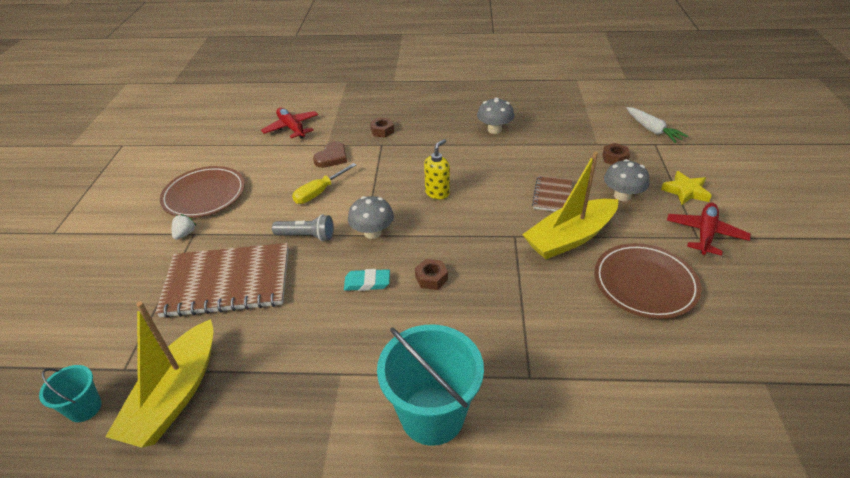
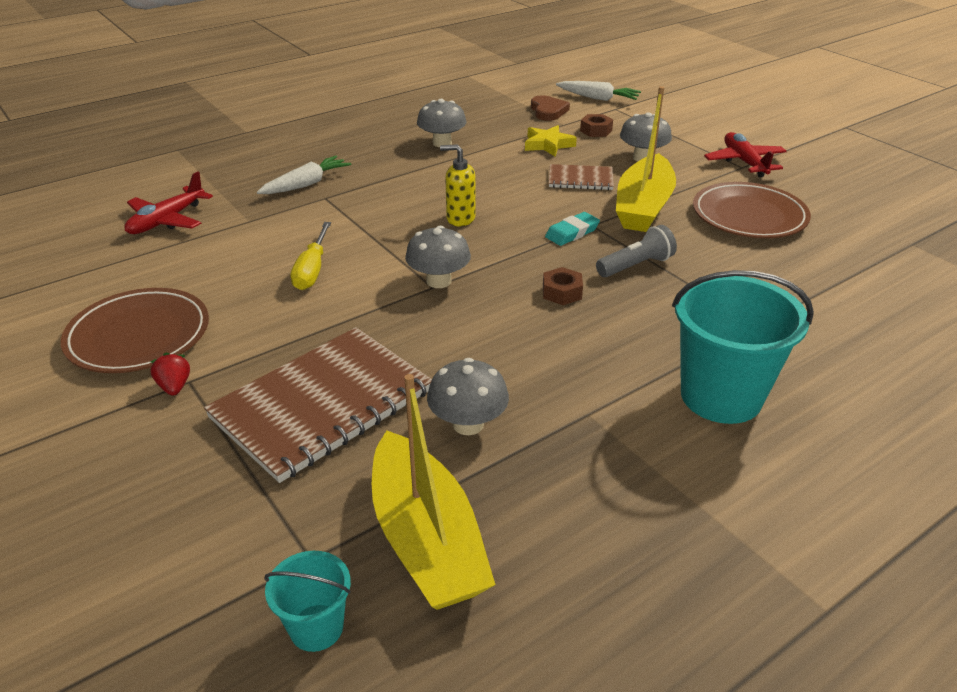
camera: 40 degrees left, 5 degrees down
white strawberry [172,214,197,240] -> red strawberry [150,353,190,396]
red plane [261,108,318,139] -> red plane turned 75 degrees counterclockwise [124,171,213,234]
grey flashlight [272,214,334,241] -> grey flashlight moved to [596,225,677,277]
brown heart [313,141,347,168] -> brown heart moved to [531,95,570,121]
turquoise eraser [344,269,390,291] -> turquoise eraser moved to [545,212,600,246]
brown nut [370,117,394,138] -> white carrot [257,156,352,194]
yellow soap dispenser [424,139,450,199] -> yellow soap dispenser turned 75 degrees counterclockwise [440,144,476,226]
brown notebook [532,175,572,211] -> brown notebook turned 60 degrees counterclockwise [549,164,614,190]
yellow star [661,171,712,205] -> yellow star moved to [525,125,577,157]
none -> grey mushroom [427,358,509,435]

